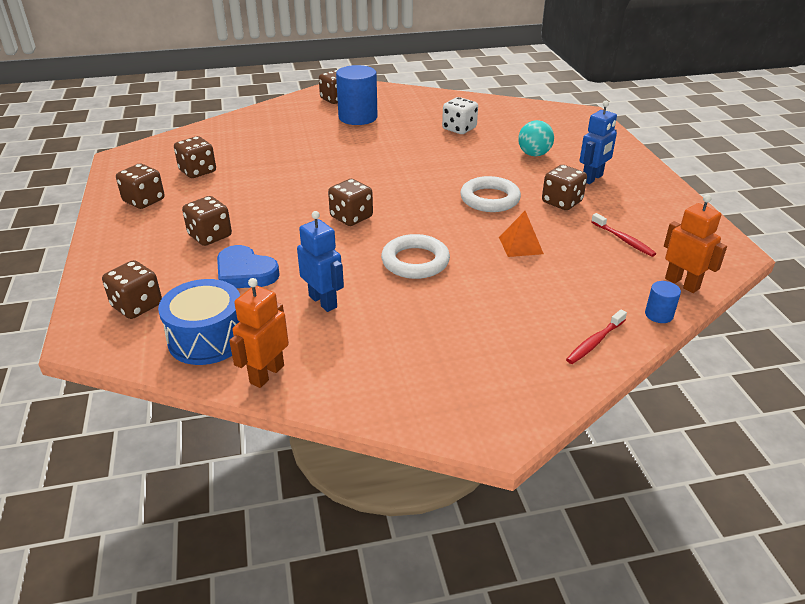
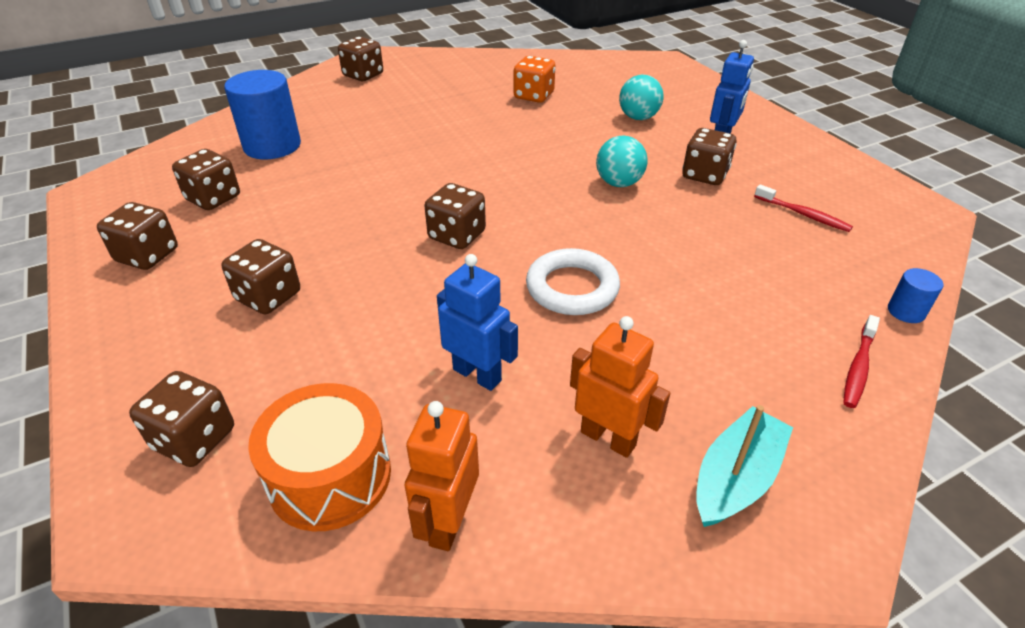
camera: 15 degrees left, 5 degrees up
blue drum [158,279,240,365] -> orange drum [248,383,391,531]
blue heart [217,245,280,288] -> none
blue cylinder [336,65,377,125] -> blue cylinder moved to [224,70,301,159]
white dice [442,97,478,134] -> orange dice [514,56,555,103]
white ring [460,176,521,212] -> turquoise ball [596,135,648,187]
orange pyramid [499,211,544,257] -> none
orange robot [664,195,727,293] -> orange robot moved to [570,316,670,458]
none -> turquoise boat [696,405,793,527]

